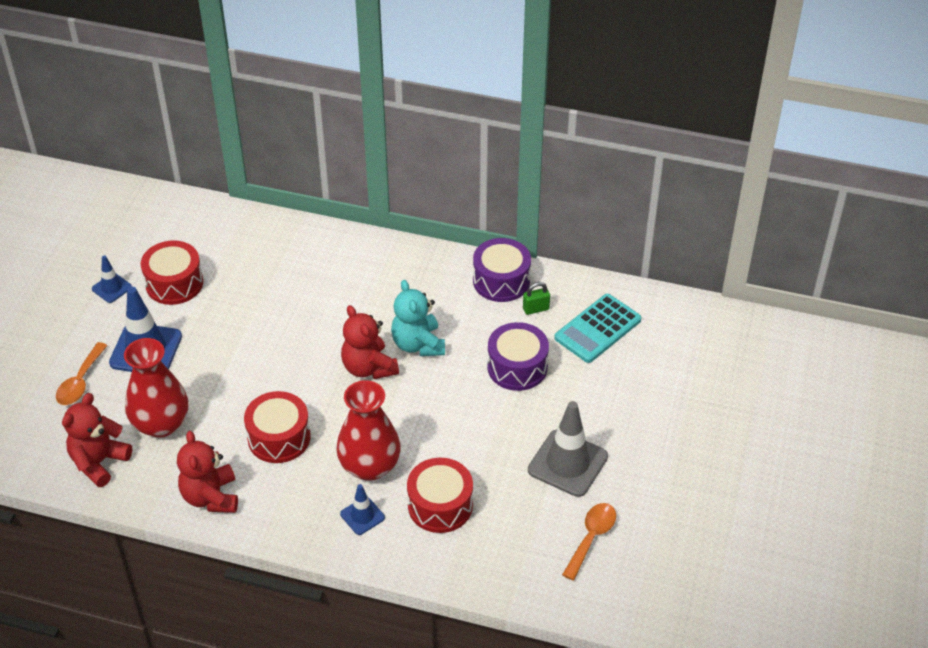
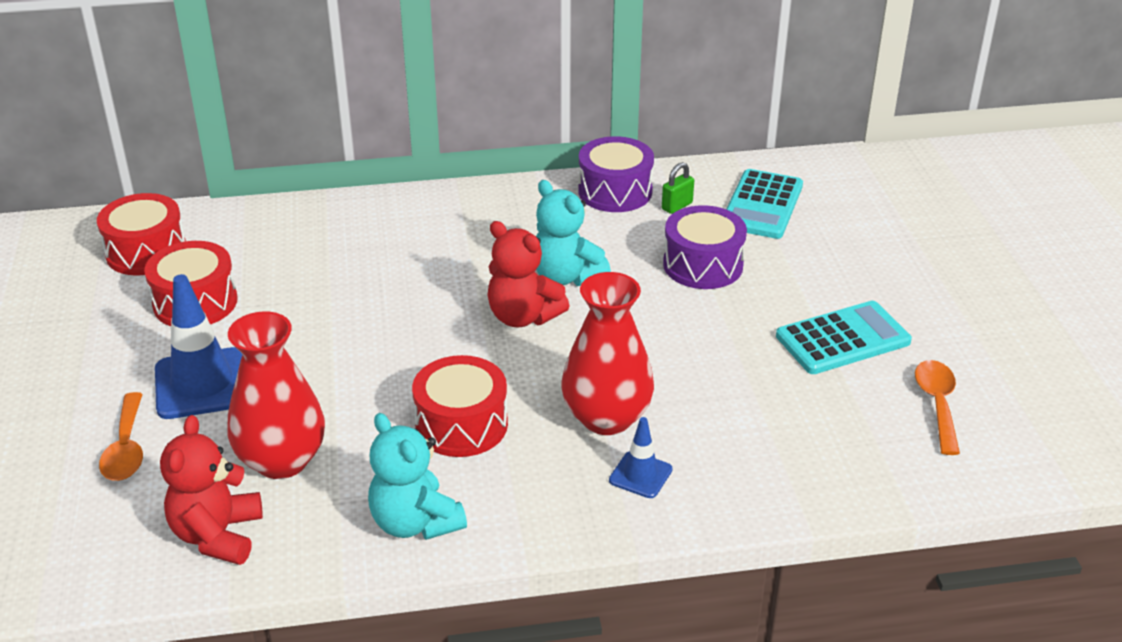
camera: 25 degrees left, 10 degrees down
blue traffic cone [92,255,132,303] -> none
red teddy bear [177,431,238,513] -> turquoise teddy bear [368,413,467,540]
red drum [407,458,473,533] -> red drum moved to [97,193,186,275]
grey traffic cone [528,401,608,497] -> turquoise calculator [776,301,912,374]

